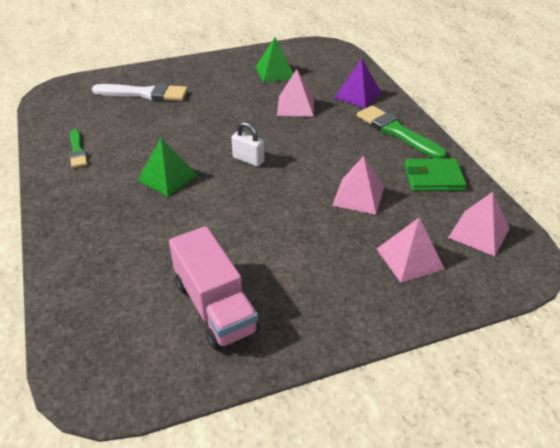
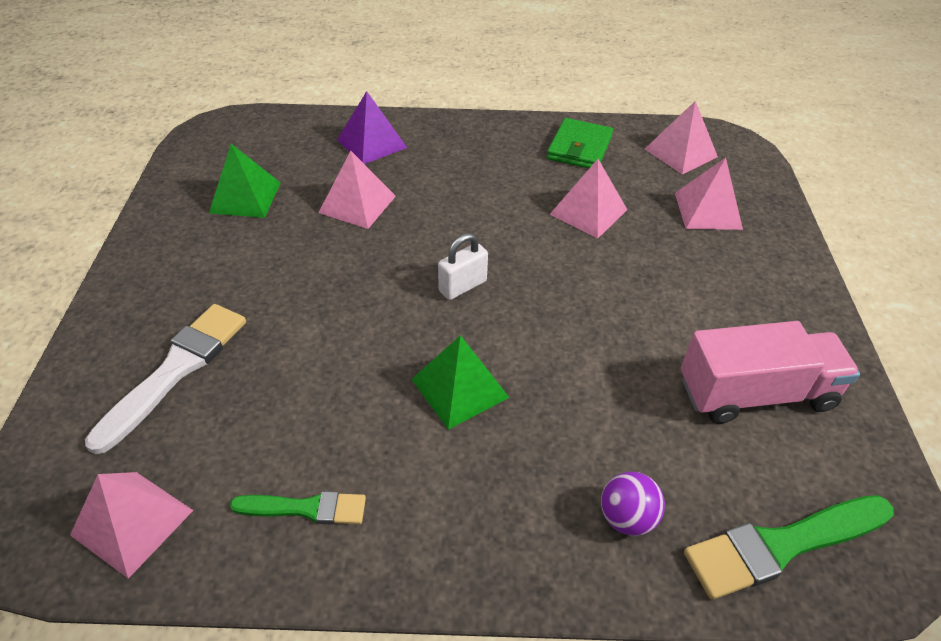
camera: 70 degrees left, 5 degrees up
green brush [357,105,447,159] -> green brush moved to [684,495,894,600]
none -> pink pyramid [70,472,193,579]
none -> purple ball [601,472,665,536]

